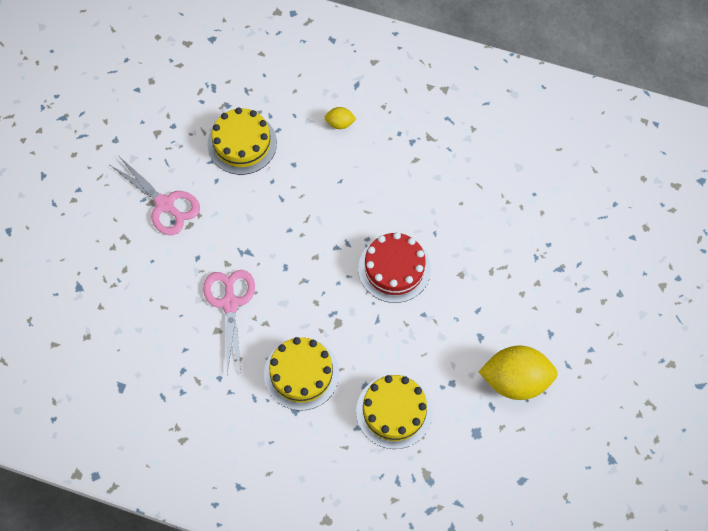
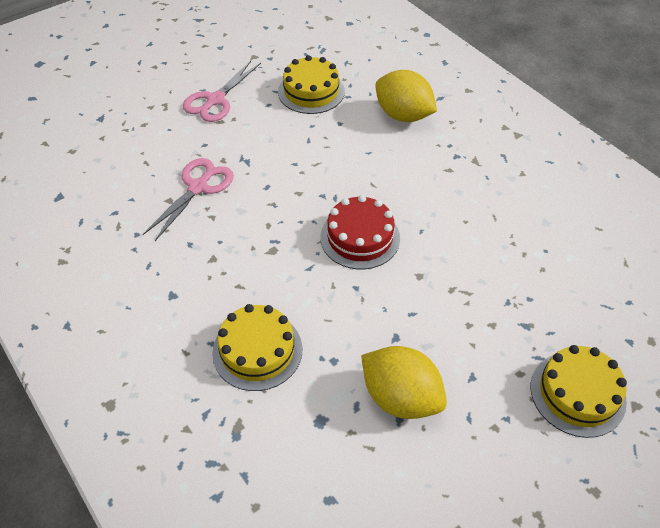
camera: 35 degrees right, 15 degrees down
pink scissors [110,156,200,235] -> pink scissors turned 45 degrees clockwise [183,61,261,122]
yellow cake [264,337,339,411] -> yellow cake moved to [531,345,627,438]
yellow lemon [324,107,356,129] -> yellow lemon [375,70,437,122], size x2.20

